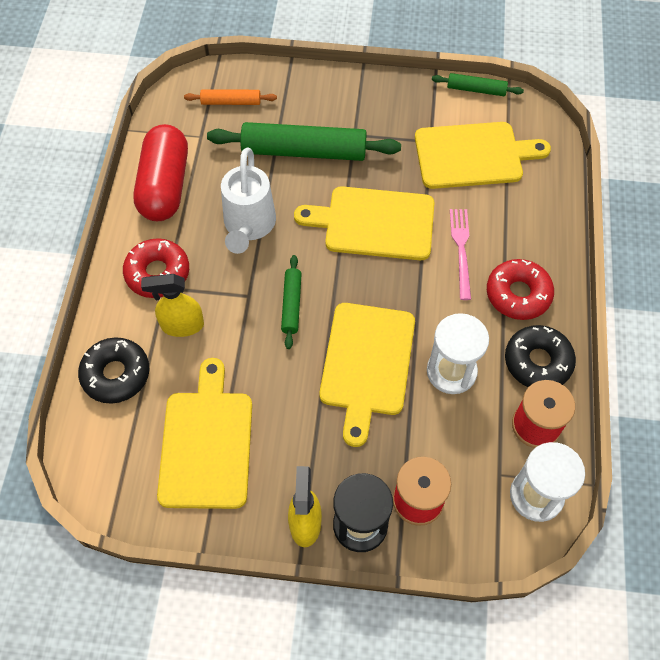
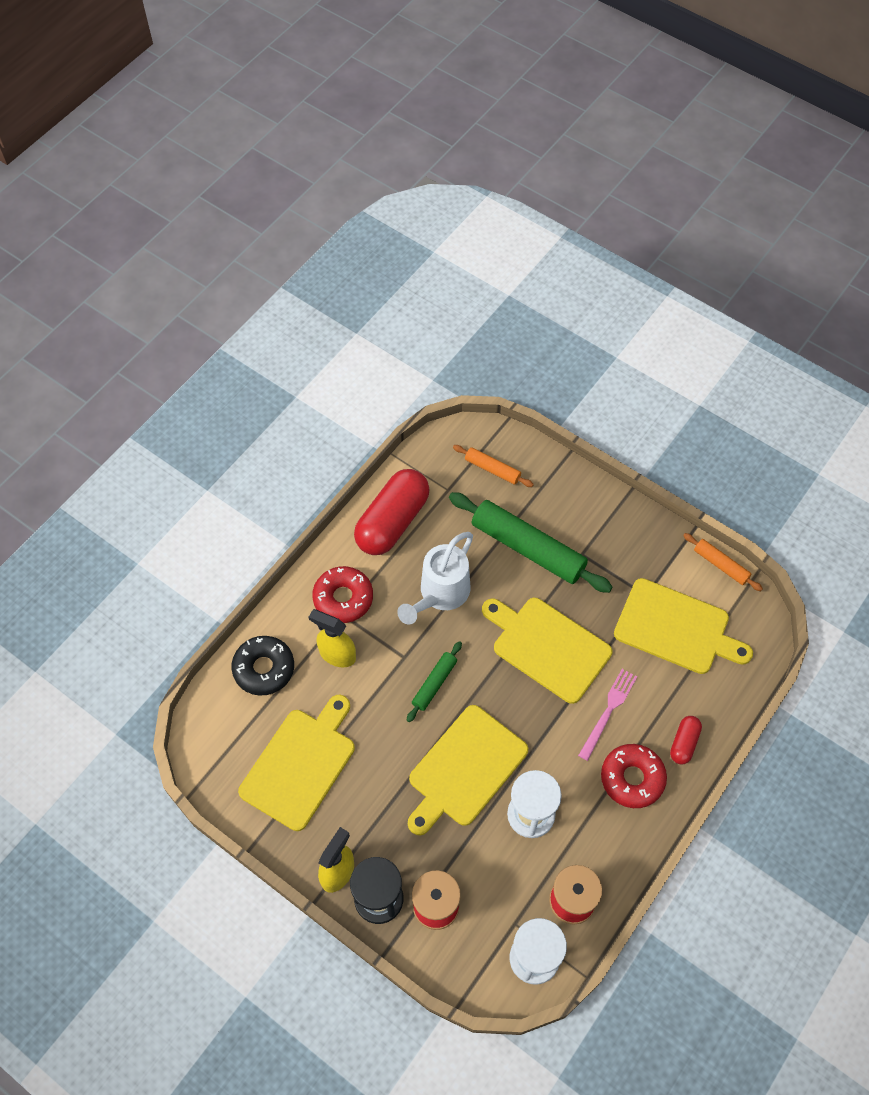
camera: 30 degrees right, 0 degrees up
green rolling pin [432,73,524,96] -> orange rolling pin [683,533,763,591]
black donut [505,325,576,387] -> none
none -> red capsule [670,716,702,764]

